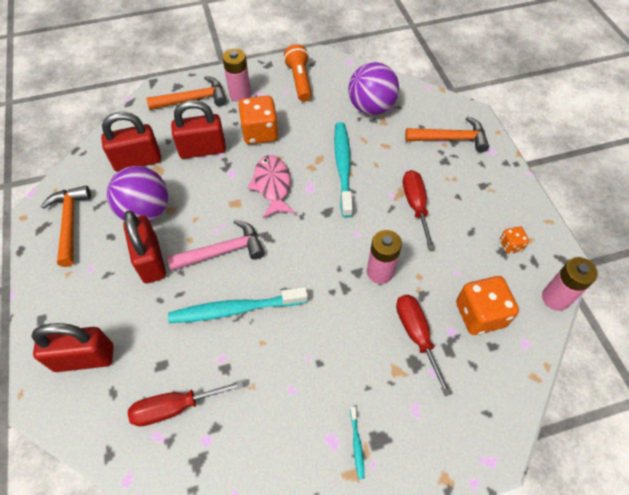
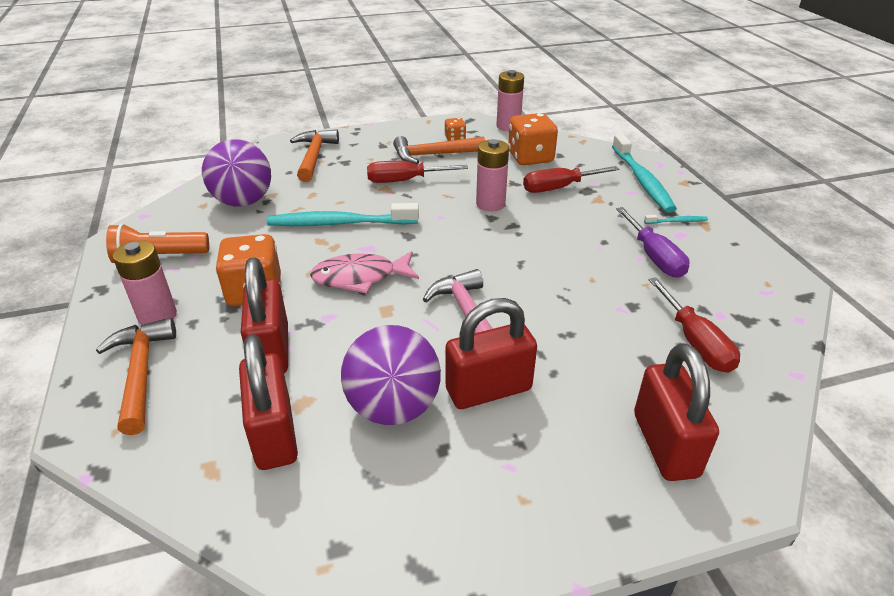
camera: 90 degrees left, 20 degrees down
orange hammer [41,186,91,267] -> orange hammer moved to [393,136,485,164]
turquoise toothbrush [168,287,308,323] -> turquoise toothbrush moved to [612,134,677,213]
none -> purple screwdriver [616,207,690,278]

